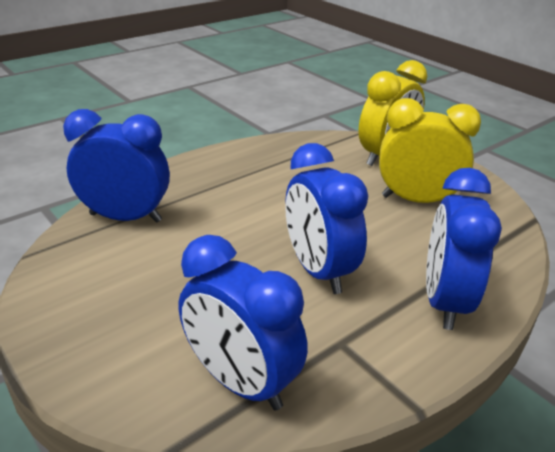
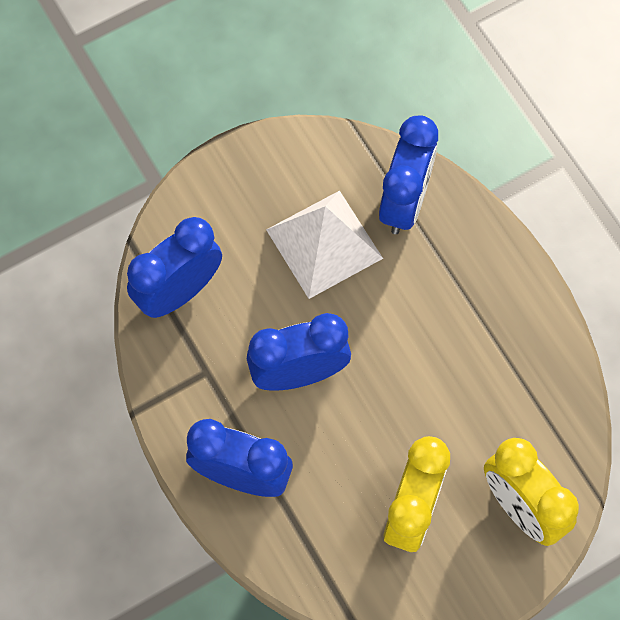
camera: 100 degrees right, 35 degrees up
none -> white pyramid [266,191,383,299]

